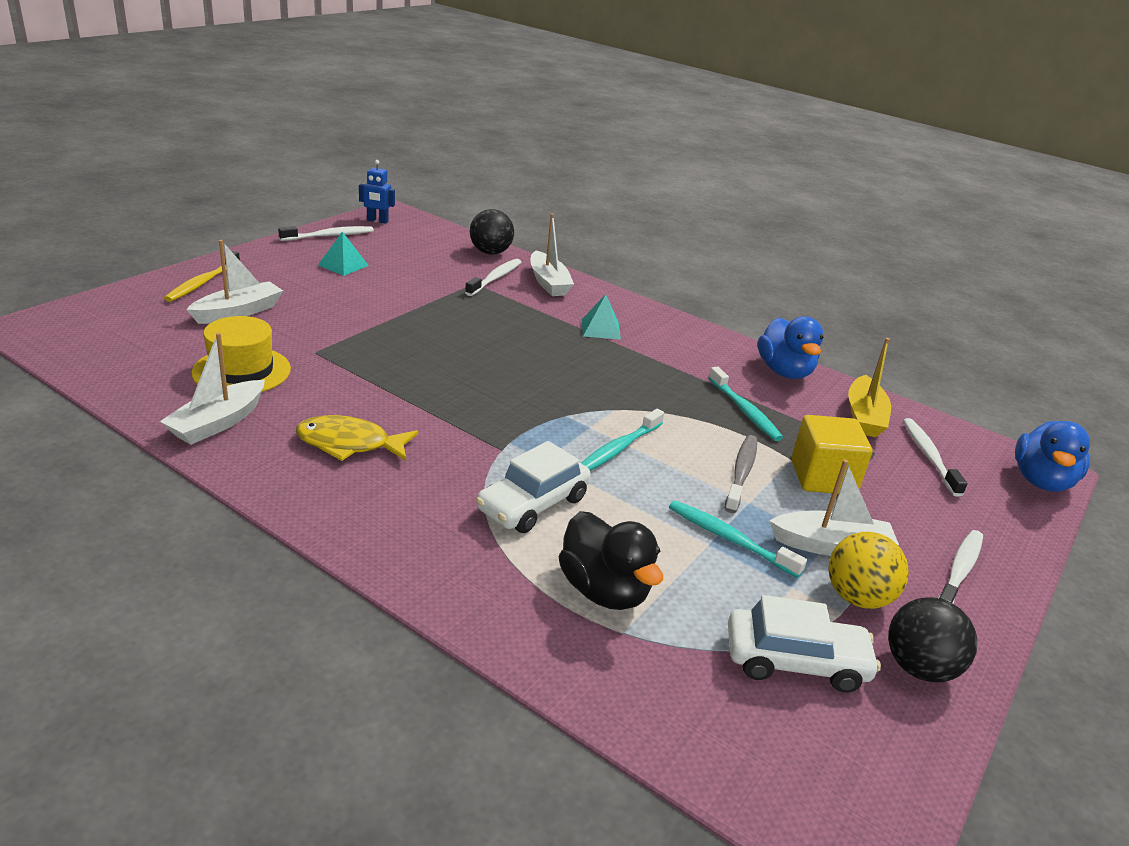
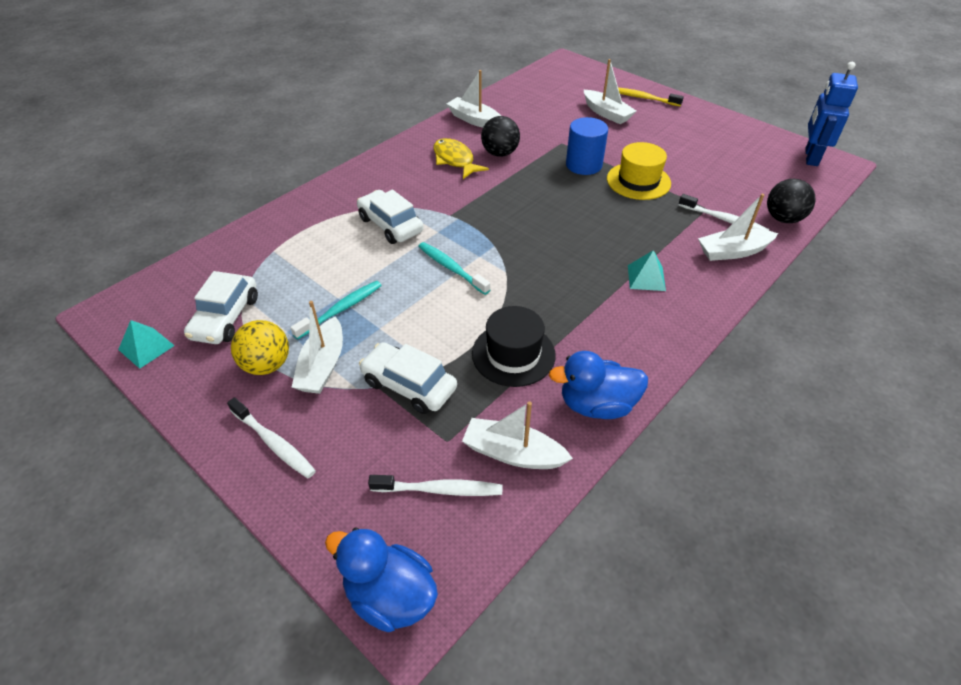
camera: 100 degrees right, 15 degrees up
yellow hat [191,316,291,392] -> yellow hat moved to [607,142,671,200]
white toothbrush [278,226,374,241] -> none
yellow fish [296,415,418,461] -> yellow fish turned 45 degrees counterclockwise [433,138,489,179]
turquoise pyramid [318,231,369,276] -> turquoise pyramid moved to [118,320,175,369]
blue robot [359,160,395,224] -> blue robot [805,62,858,166], size x1.71
black duck [559,511,663,610] -> none
turquoise toothbrush [708,366,783,441] -> black hat [472,306,556,387]
grey toothbrush [725,435,757,513] -> none
yellow cube [791,415,873,494] -> white car [359,342,457,414]
yellow boat [848,338,891,437] -> white boat [462,401,573,469]
black ball [888,597,977,682] -> black ball moved to [481,116,520,157]
none -> blue cylinder [566,117,608,175]

